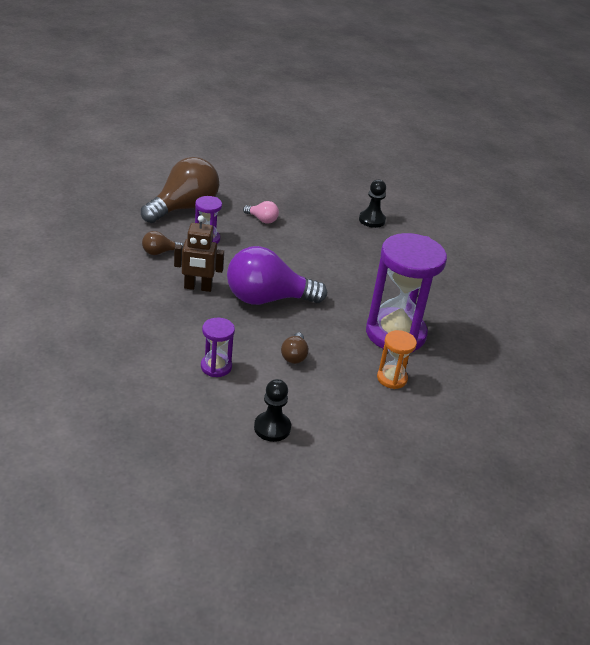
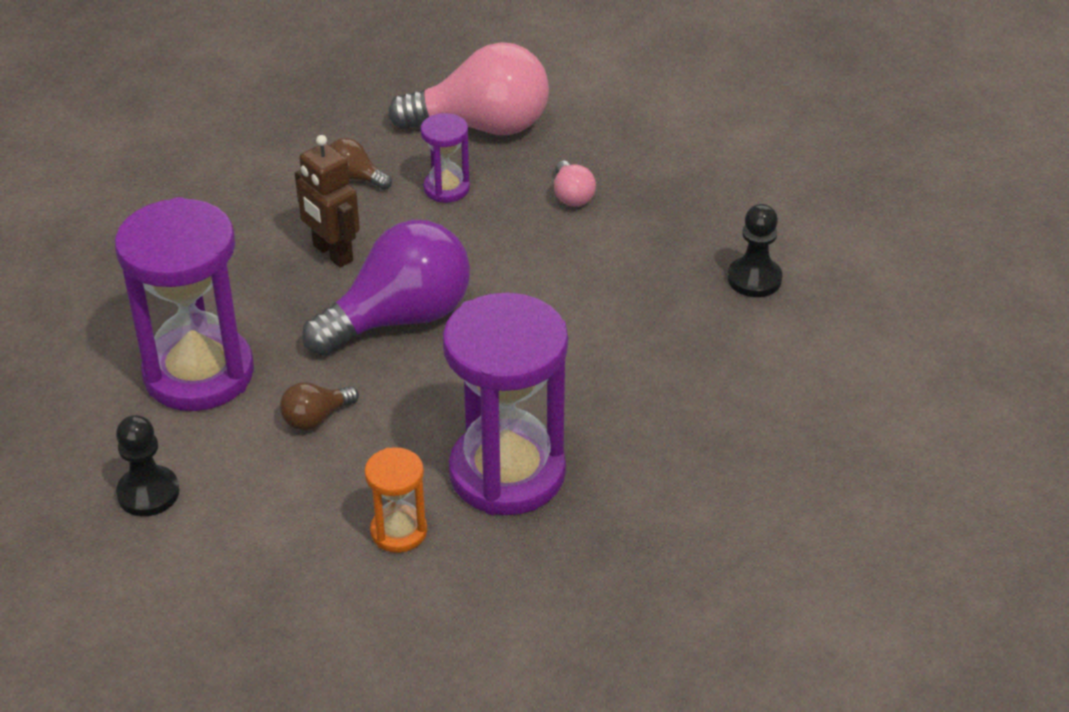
camera: 50 degrees right, 5 degrees up
brown light bulb [141,157,219,223] -> pink light bulb [388,42,549,135]
purple hourglass [201,318,235,377] -> purple hourglass [115,197,254,411], size x2.12
purple light bulb [227,246,327,305] -> purple light bulb turned 105 degrees clockwise [302,220,470,356]

